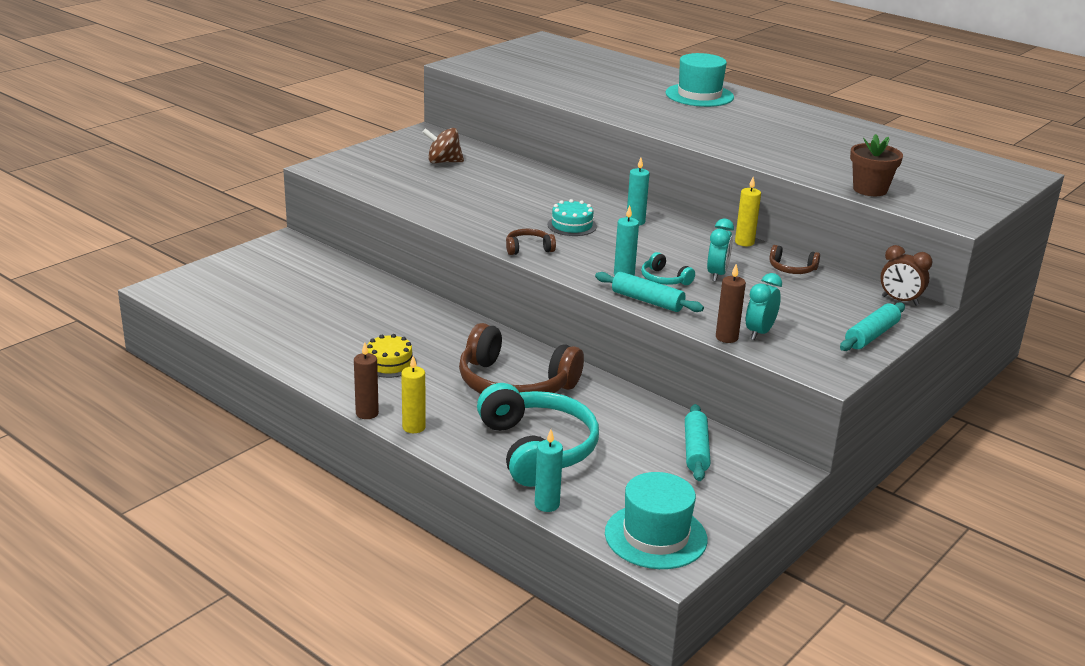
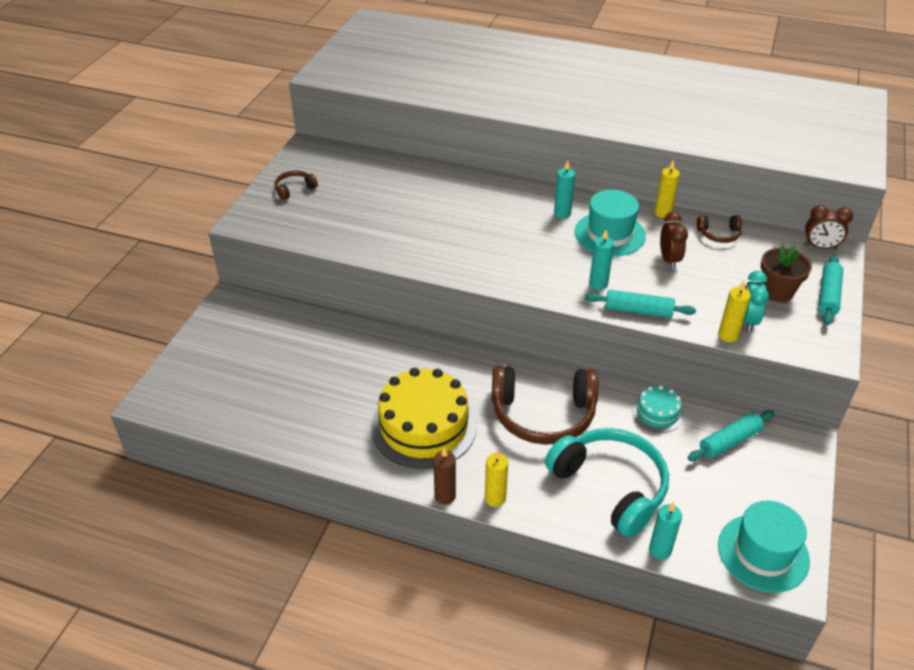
camera: 20 degrees left, 15 degrees up
yellow cake [367,334,417,378] -> yellow cake [371,368,477,469], size x2.08
brown spinning top [422,128,464,163] -> none
brown headphones [506,229,556,255] -> brown headphones moved to [274,171,318,200]
turquoise cake [547,199,597,236] -> turquoise cake moved to [632,385,683,433]
turquoise headphones [641,252,695,285] -> none
turquoise hat [666,53,734,107] -> turquoise hat moved to [575,190,646,256]
turquoise rolling pin [685,404,711,481] -> turquoise rolling pin turned 75 degrees clockwise [688,410,774,461]
turquoise clock [707,219,734,282] -> brown clock [660,212,688,269]
brown candle [716,264,746,343] -> yellow candle [718,281,751,342]
brown flower pot [850,134,903,196] -> brown flower pot moved to [761,245,812,302]

